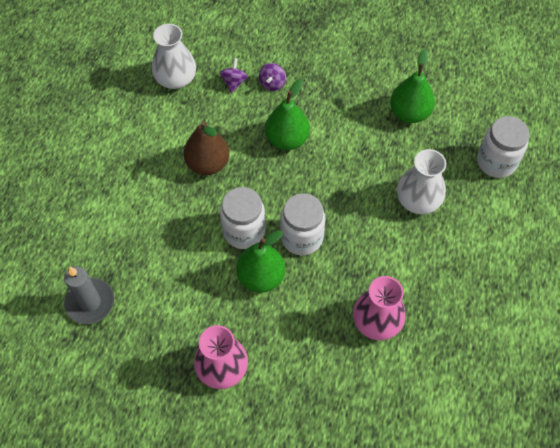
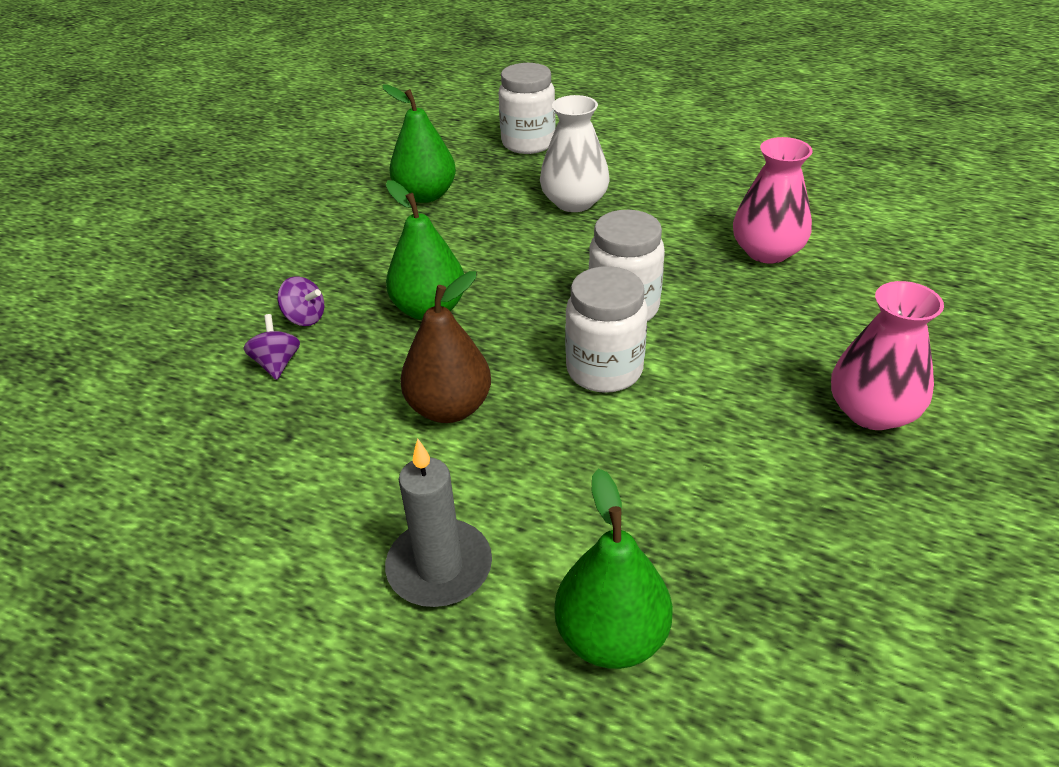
camera: 80 degrees left, 20 degrees down
grey candle [64,266,114,324] -> grey candle moved to [385,439,492,607]
white vase [152,24,196,89] -> none
purple spinning top [220,58,248,93] -> purple spinning top turned 60 degrees clockwise [243,314,300,380]
green pear [236,230,285,293] -> green pear moved to [554,469,673,669]

